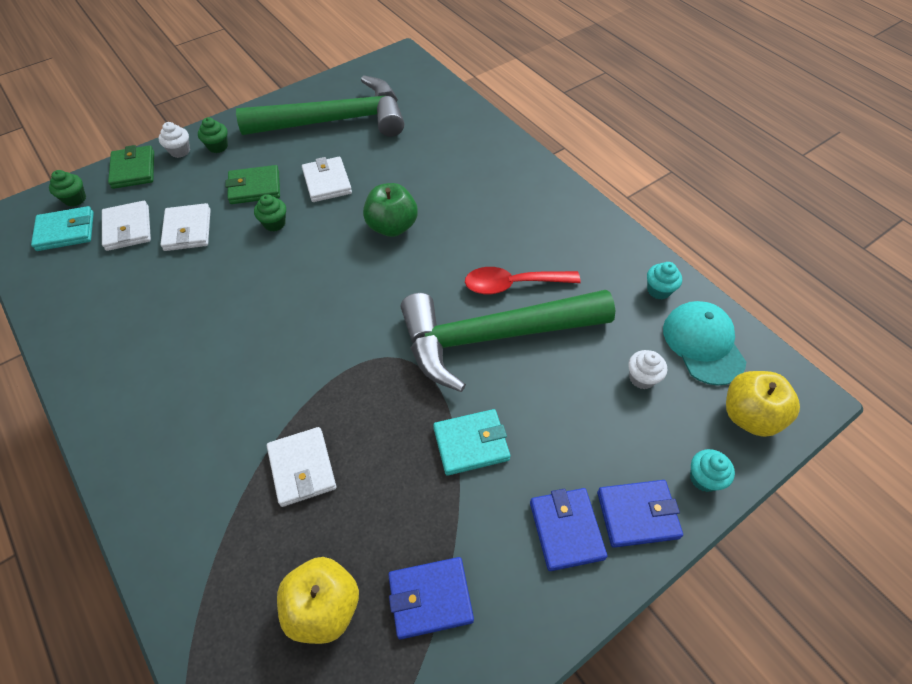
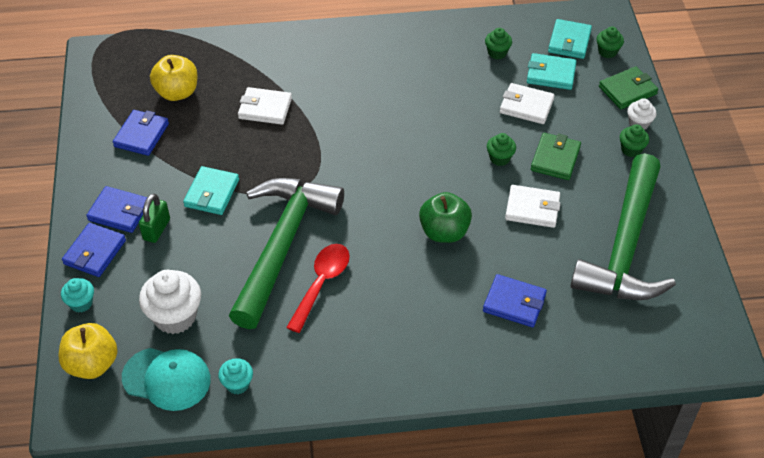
camera: 120 degrees right, 5 degrees down
white wallet [102,201,151,251] -> turquoise wallet [527,53,577,90]
green wallet [108,145,154,189] -> green wallet turned 45 degrees counterclockwise [599,66,658,109]
white cupcake [628,350,667,389] -> white cupcake [139,270,201,334], size x1.84
none -> green padlock [139,193,170,243]
none -> blue wallet [483,274,547,327]
none -> green cupcake [485,28,512,59]

